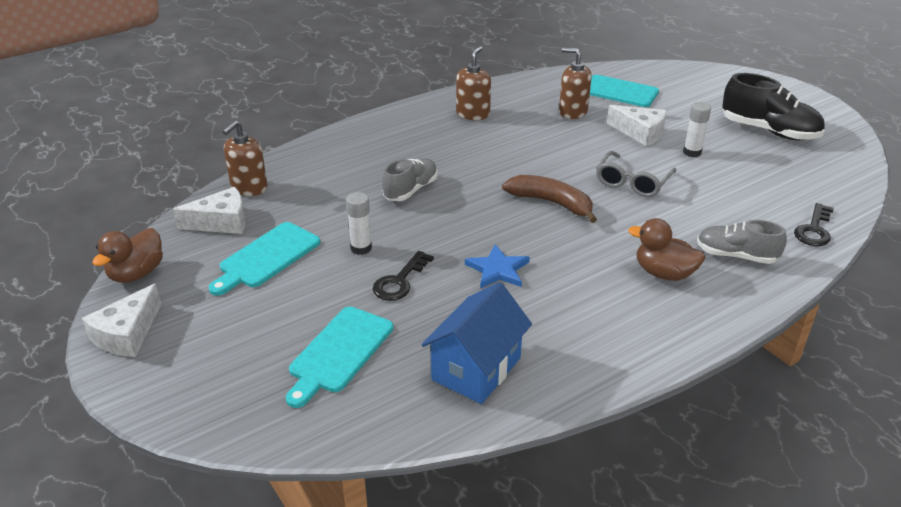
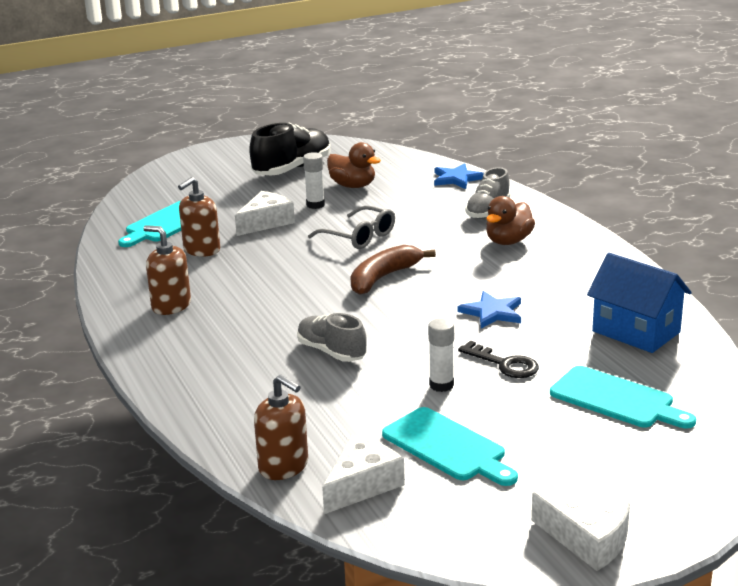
camera: 80 degrees left, 10 degrees down
brown duck [92,228,163,283] -> brown duck moved to [327,142,381,188]
white cheese [173,187,246,234] -> white cheese turned 45 degrees clockwise [322,435,405,514]
black key [794,203,834,246] -> blue star [434,163,484,189]

